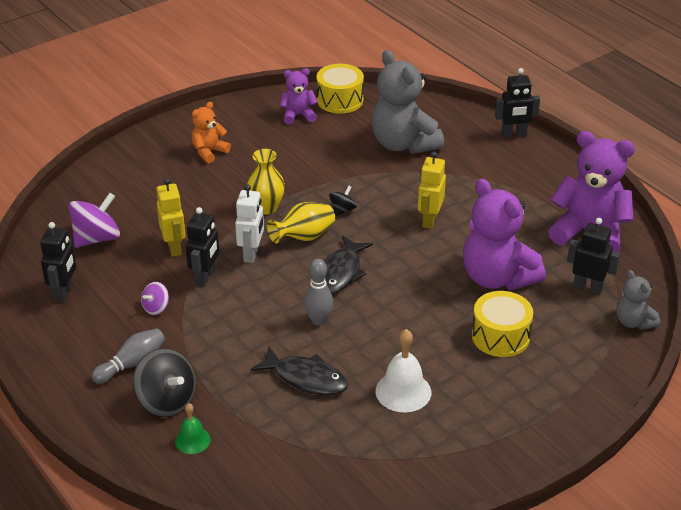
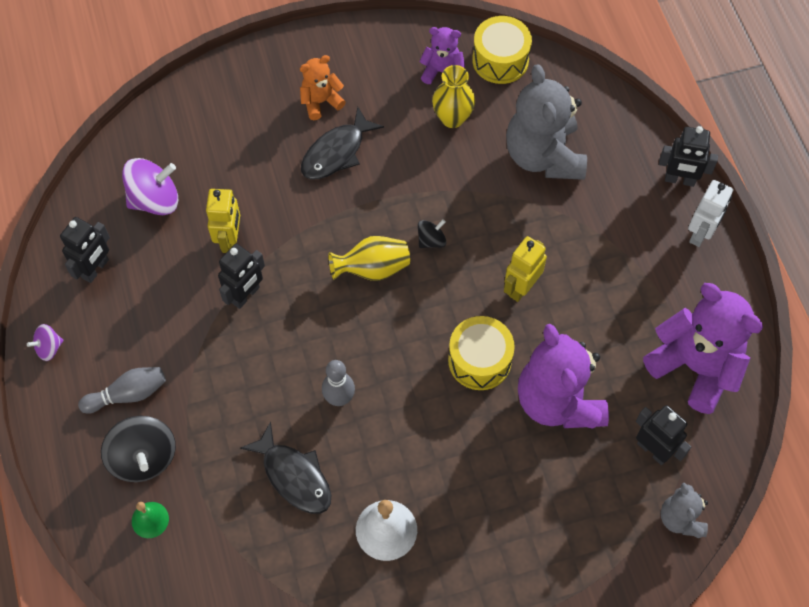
camera: 20 degrees right, 25 degrees up
purple spinning top [141,282,169,315] -> purple spinning top moved to [27,324,63,361]
white robot [235,184,264,263] -> white robot moved to [688,180,733,247]
yellow vase [247,149,285,215] -> yellow vase moved to [432,65,475,128]
black fish [324,235,373,294] -> black fish moved to [301,107,384,180]
yellow drum [472,291,533,357] -> yellow drum moved to [448,316,515,390]

